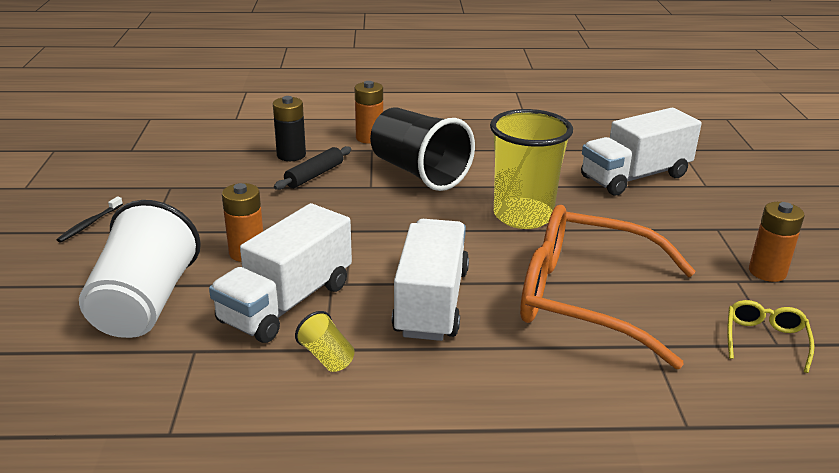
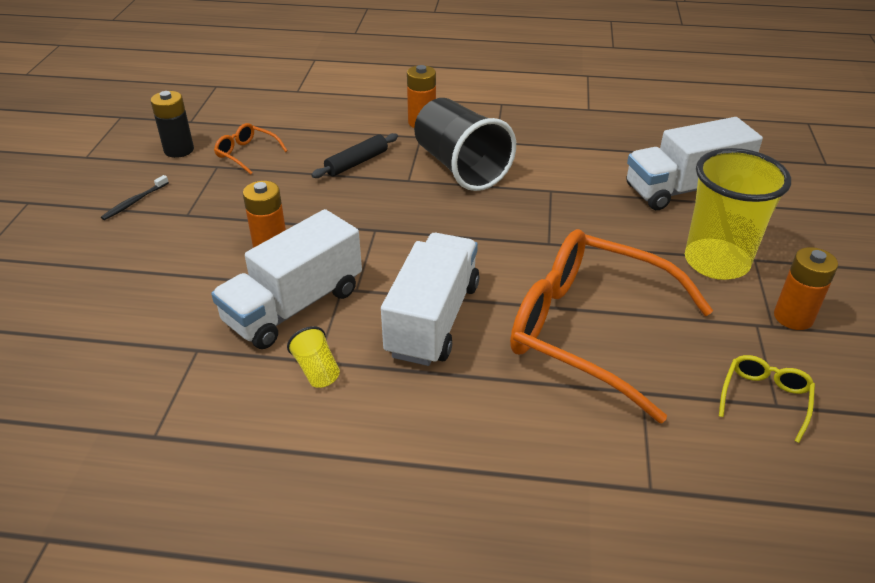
camera: 10 degrees right, 10 degrees up
white cup [79,200,201,338] -> none
black battery [273,96,306,161] -> black battery moved to [151,91,194,158]
yellow cup [490,109,573,229] -> yellow cup moved to [685,148,791,280]
none -> orange glasses [214,123,288,175]

